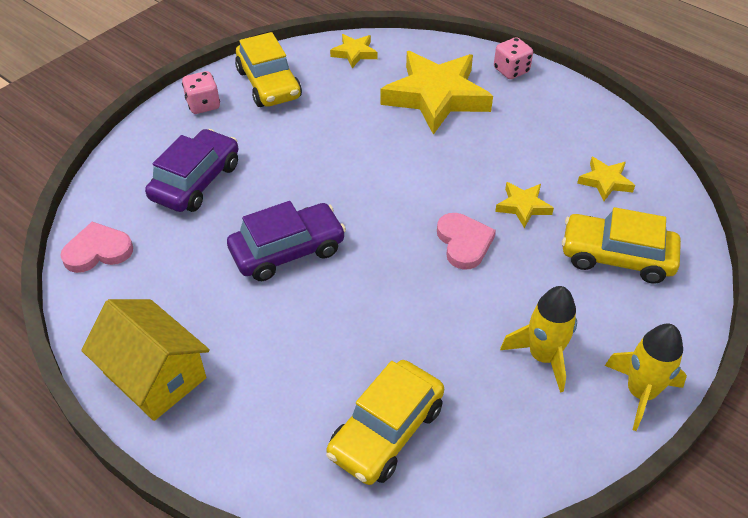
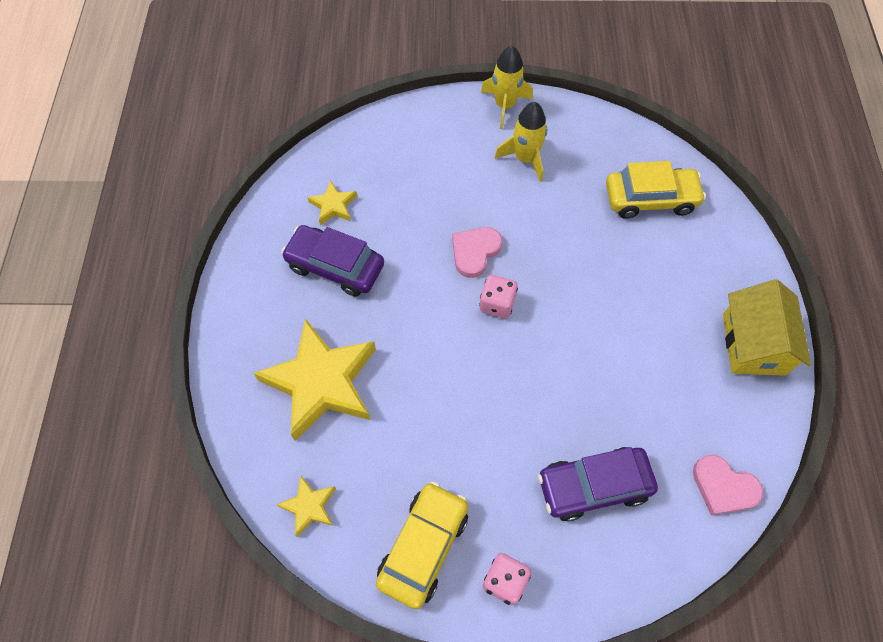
camera: 130 degrees left, 15 degrees up
purple car [227,201,346,281] -> purple car moved to [281,225,384,297]
pink dice [494,37,533,79] -> pink dice moved to [479,275,518,319]
yellow star [495,182,554,228] -> none
yellow car [562,207,681,284] -> none

